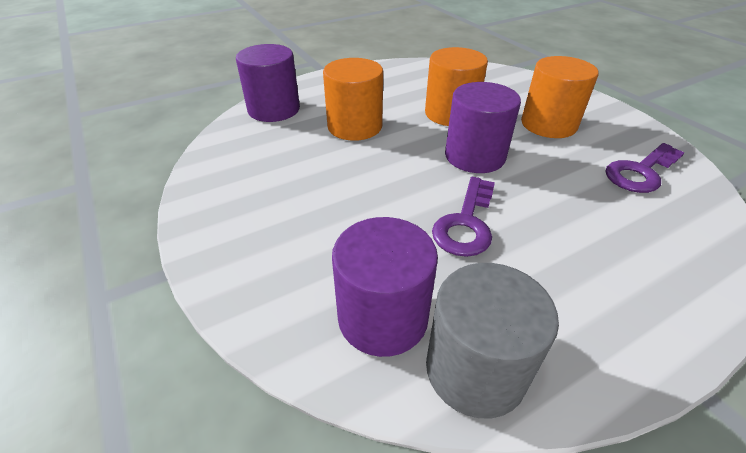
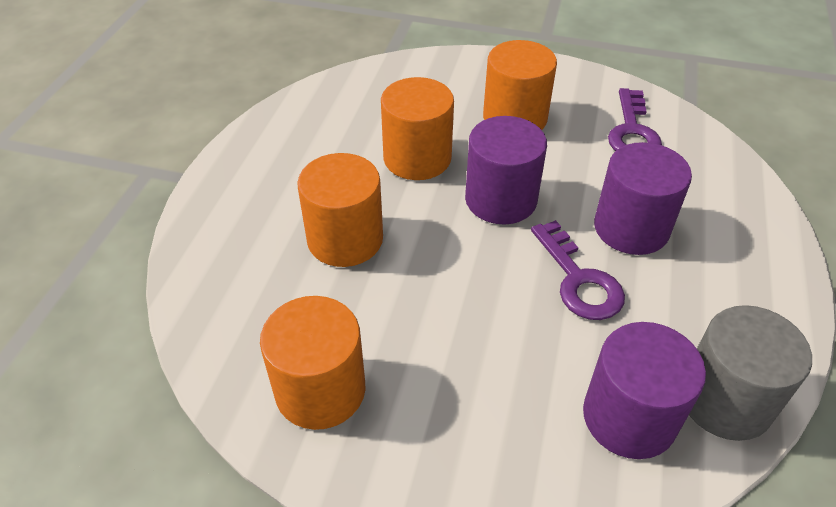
camera: 45 degrees left, 5 degrees up
purple cylinder [236,44,300,122] -> purple cylinder moved to [594,142,692,255]
none -> orange cylinder [260,296,365,430]

